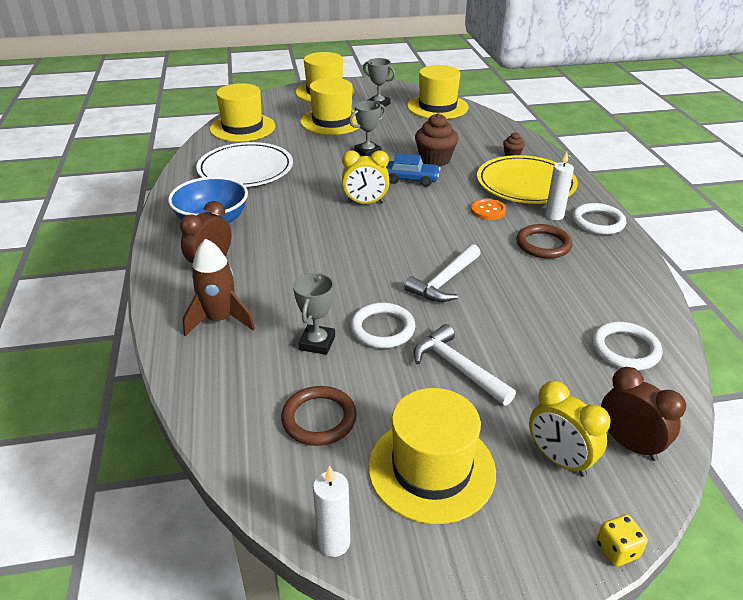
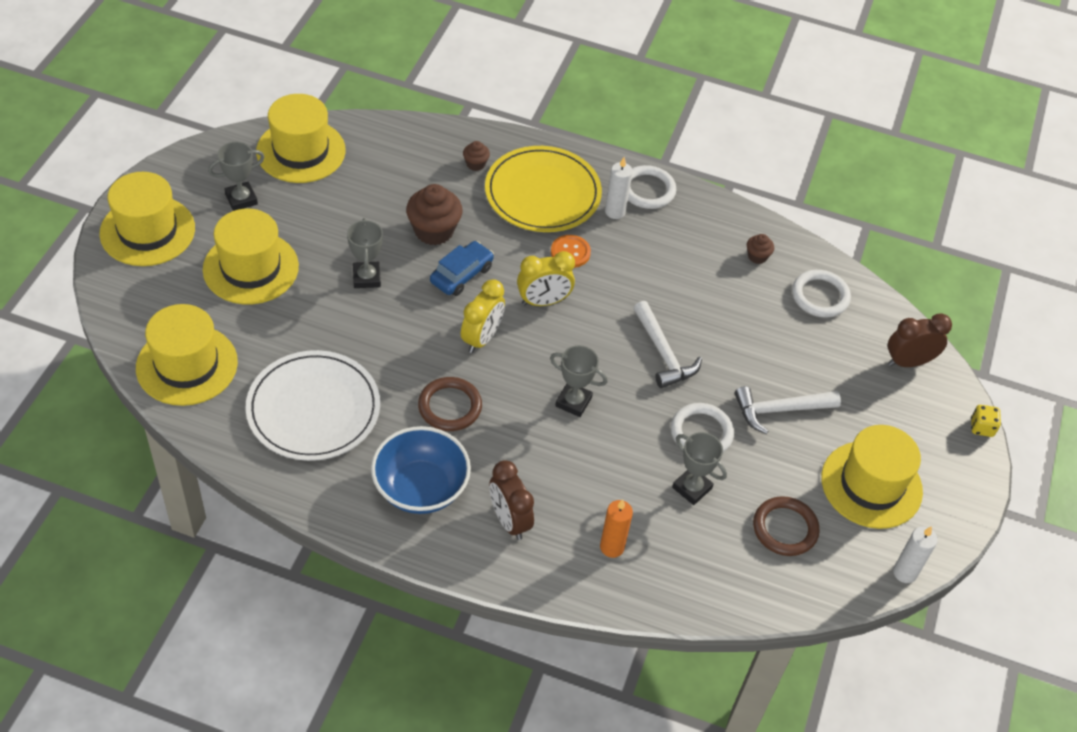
camera: 65 degrees left, 15 degrees up
brown rocket [183,239,255,336] -> orange candle [600,499,633,558]
brown ring [516,224,573,259] -> brown ring moved to [418,377,482,431]
yellow clock [529,381,611,477] -> yellow clock moved to [517,251,575,306]
none -> grey trophy [550,345,608,417]
none -> brown cupcake [747,234,774,264]

